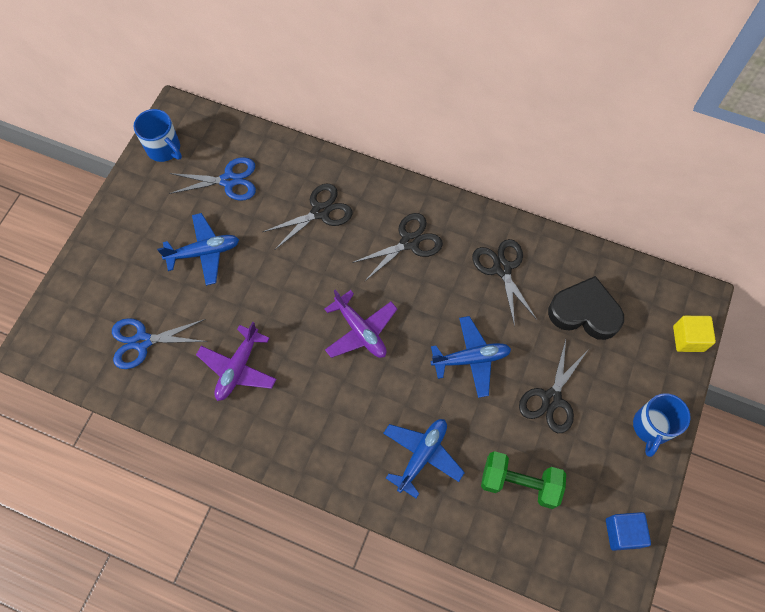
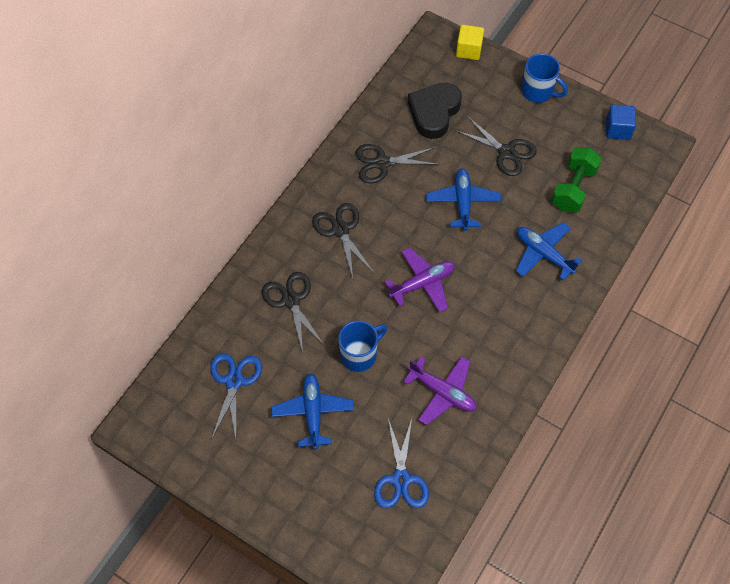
camera: 80 degrees left, 5 degrees down
blue mug [134,109,182,162] -> blue mug moved to [338,320,387,372]

